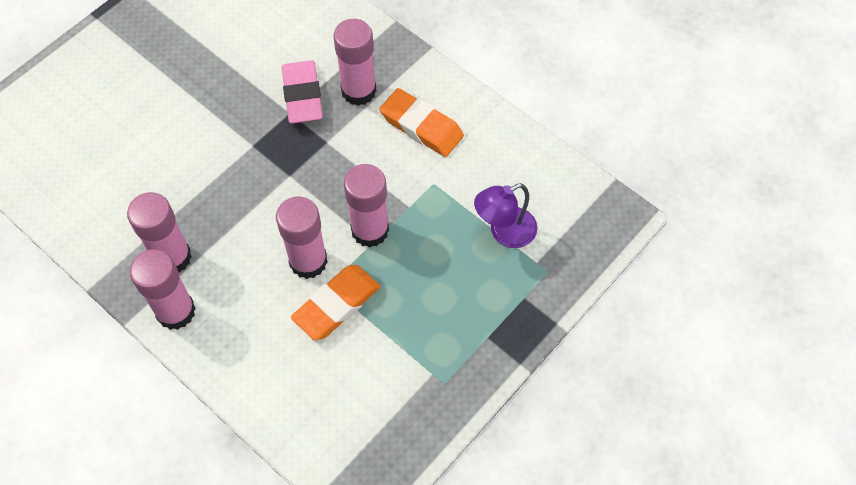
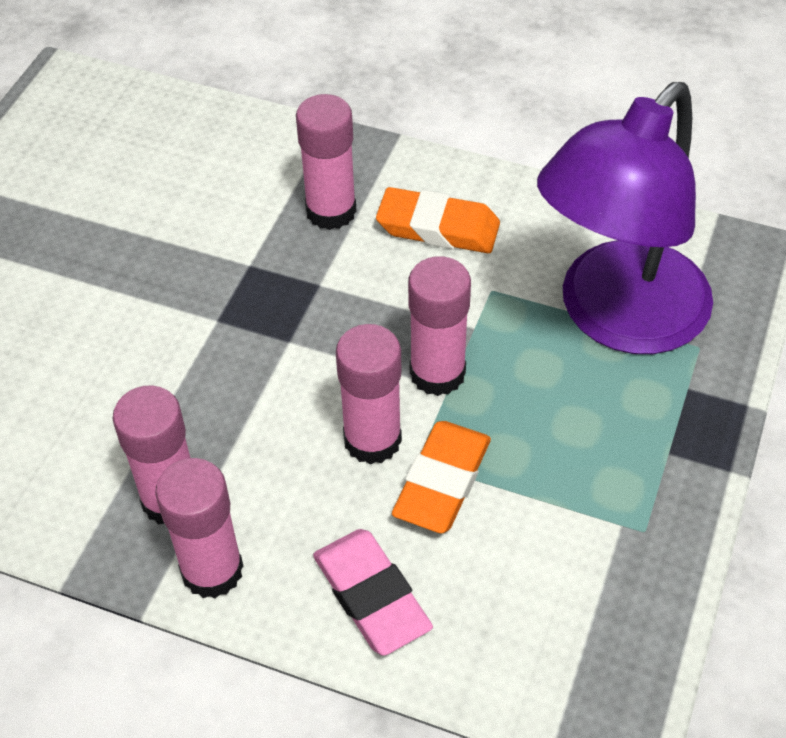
camera: 20 degrees left, 10 degrees down
pink eraser [282,60,323,124] -> pink eraser moved to [313,529,433,656]
purple lamp [474,183,538,248] -> purple lamp [537,82,713,354], size x2.25

